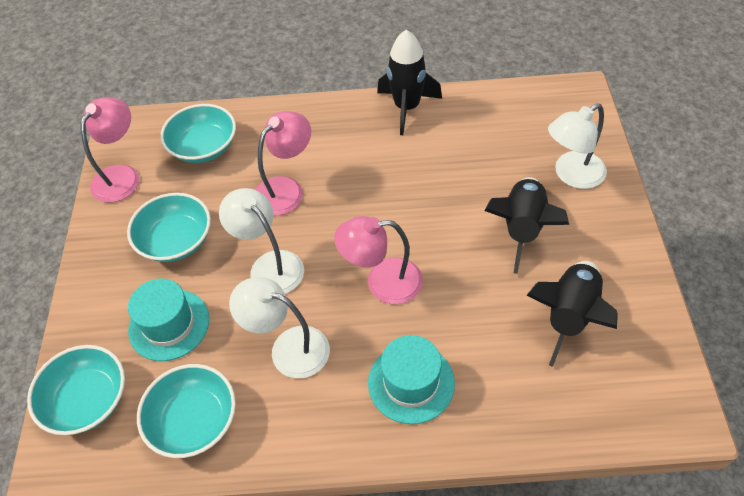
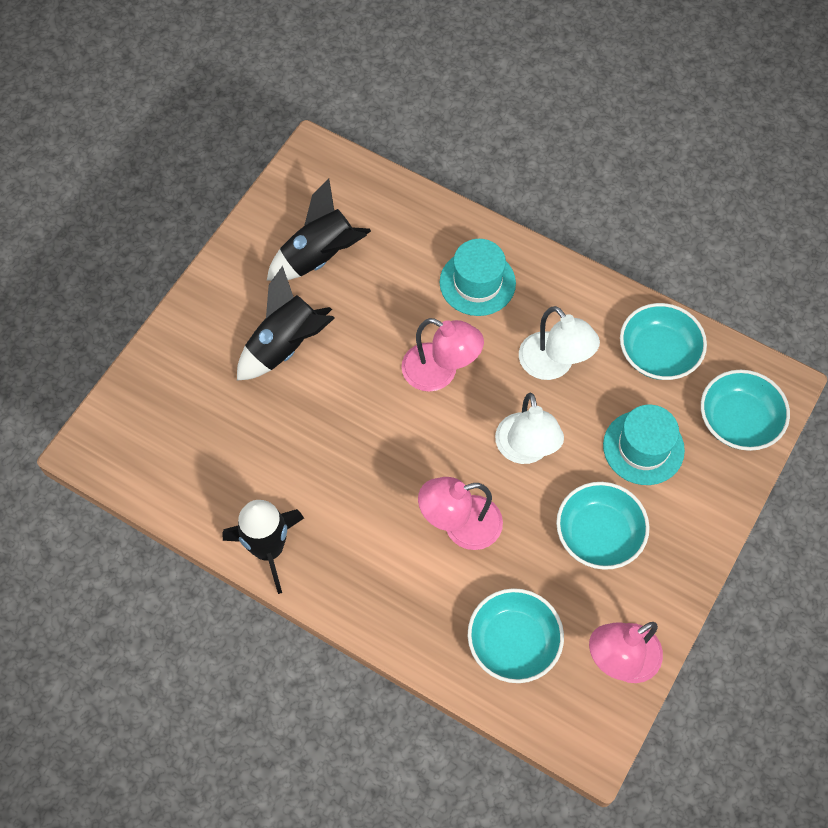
camera: 150 degrees left, 10 degrees up
white lamp [548,103,607,189] -> none

